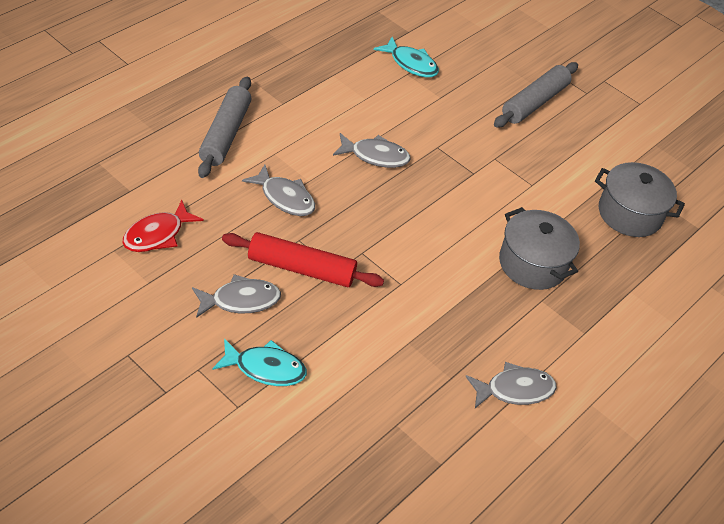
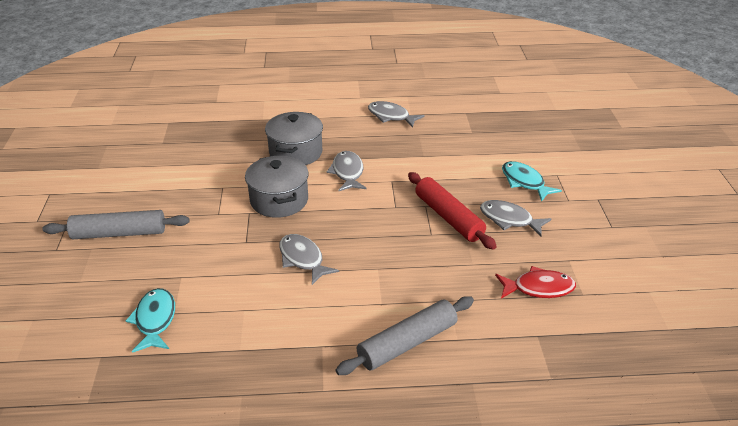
camera: 130 degrees left, 10 degrees down
grey fish [242,165,315,216] -> grey fish moved to [327,151,366,192]
grey pot [595,162,685,237] -> grey pot moved to [245,155,309,218]

